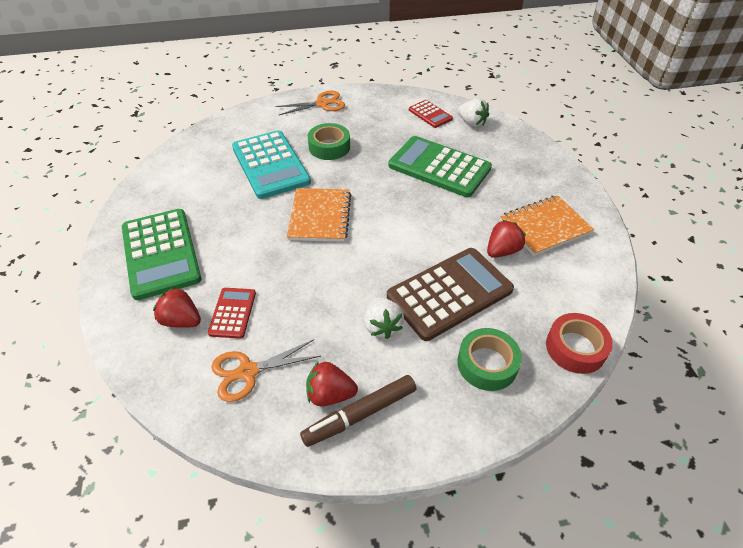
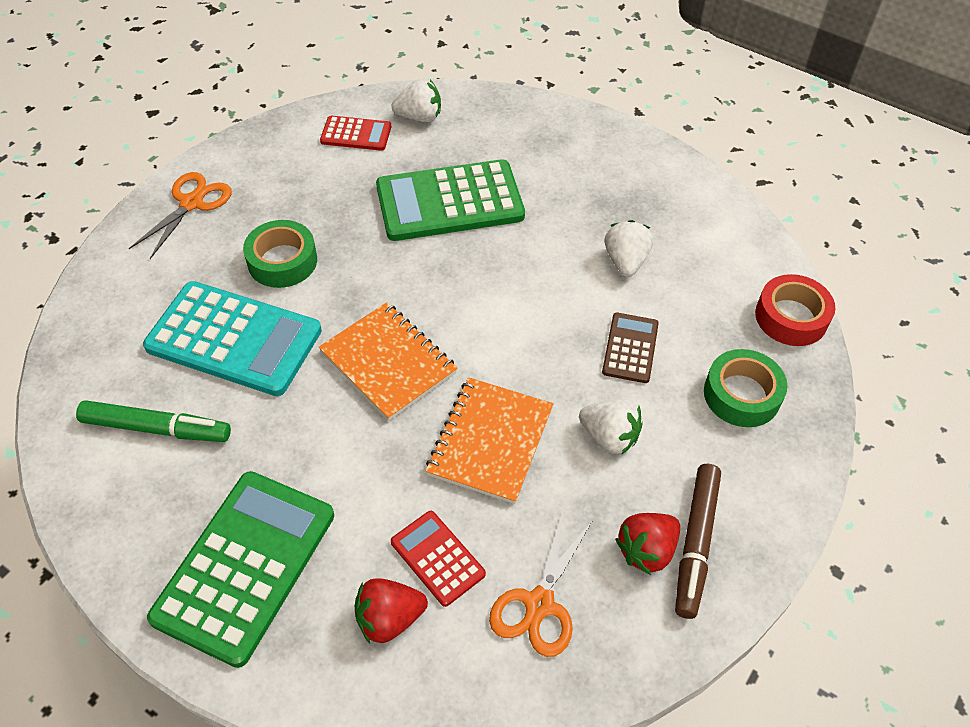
camera: 45 degrees left, 5 degrees up
green calculator [122,209,201,300] -> green calculator turned 90 degrees counterclockwise [147,471,334,668]
brown calculator [387,248,514,341] -> brown calculator [602,312,659,383], size x0.50
red strawberry [487,220,526,258] -> white strawberry [605,220,653,277]
orange notebook [500,195,594,256] -> orange notebook moved to [425,377,553,504]
none -> green marker [76,400,231,442]

